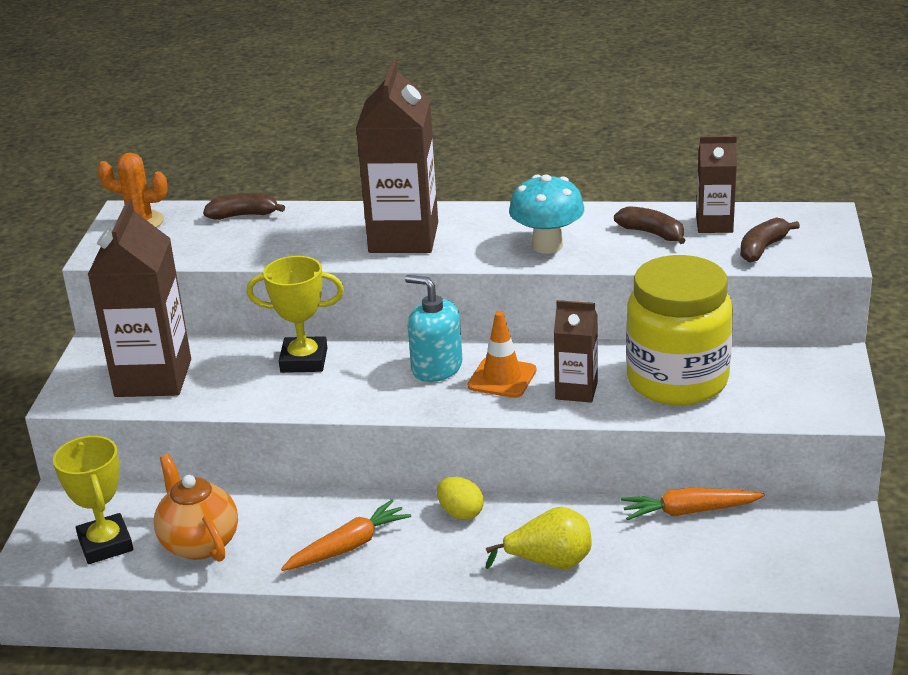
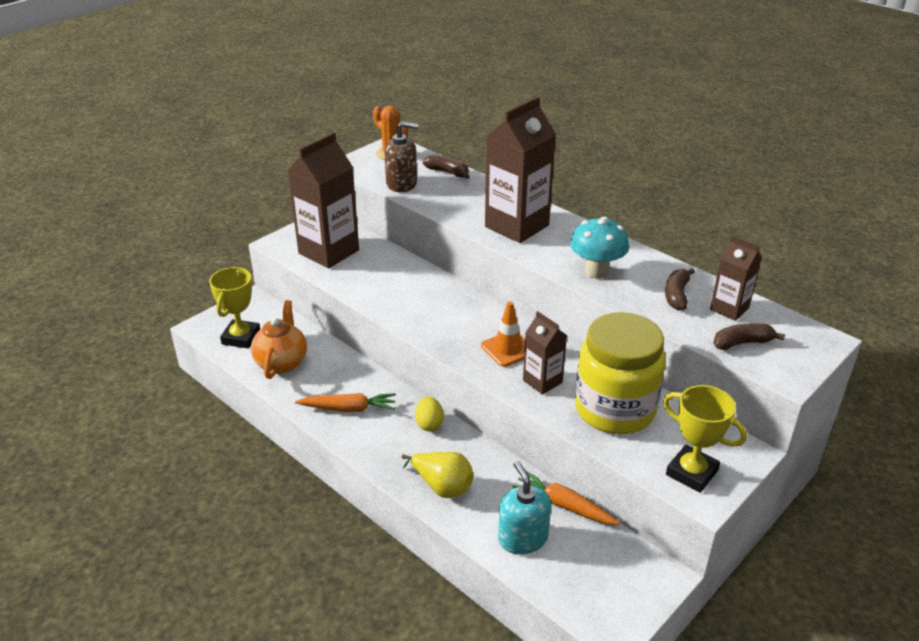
camera: 35 degrees right, 5 degrees up
yellow trophy [247,256,344,373] -> yellow trophy moved to [663,385,747,493]
turquoise soap dispenser [405,275,462,382] -> turquoise soap dispenser moved to [498,461,551,554]
brown banana [614,206,686,244] -> brown banana turned 150 degrees counterclockwise [665,268,695,310]
none -> brown soap dispenser [384,121,418,192]

